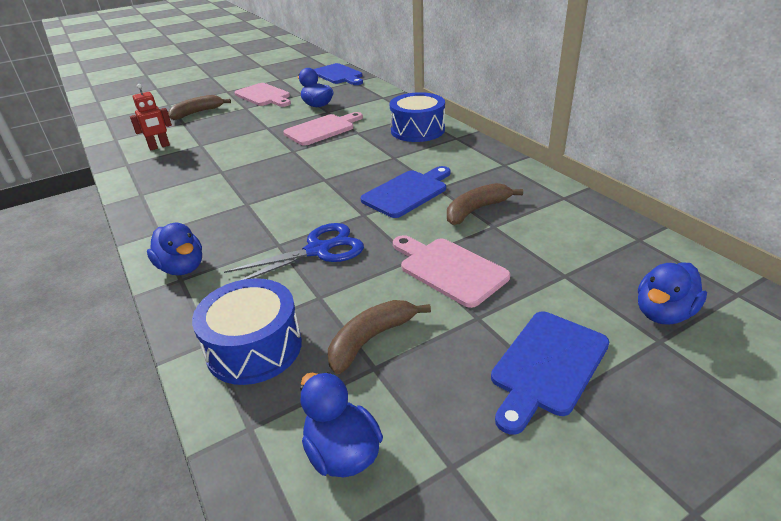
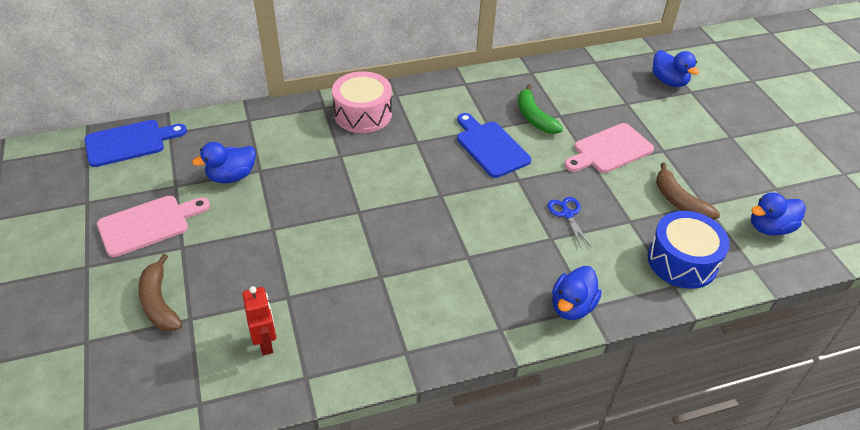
camera: 80 degrees left, 10 degrees up
blue duck [147,223,202,275] -> blue duck turned 150 degrees clockwise [552,266,602,320]
blue scissors [224,223,364,280] -> blue scissors [548,197,591,247], size x0.59
pink cutting board [283,112,363,146] -> none
blue drum [390,92,445,142] -> pink drum [332,71,392,133]
brown banana [447,183,523,225] -> green banana [518,84,563,134]
blue cutting board [491,312,609,435] -> none

